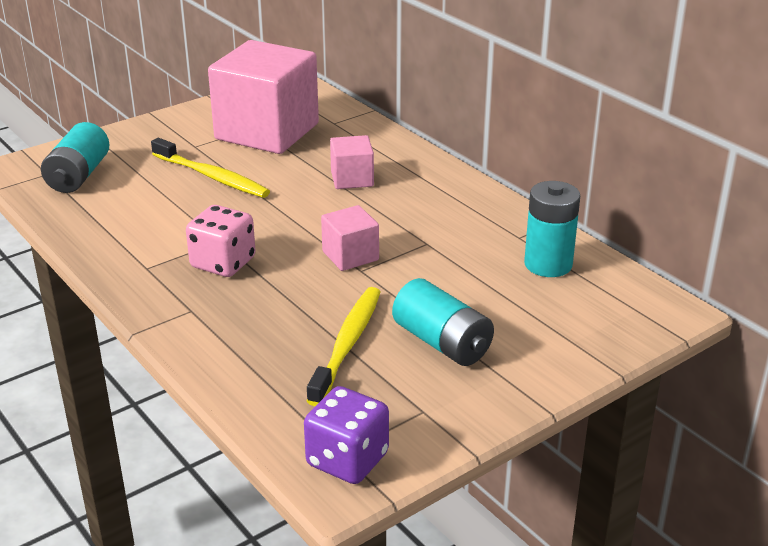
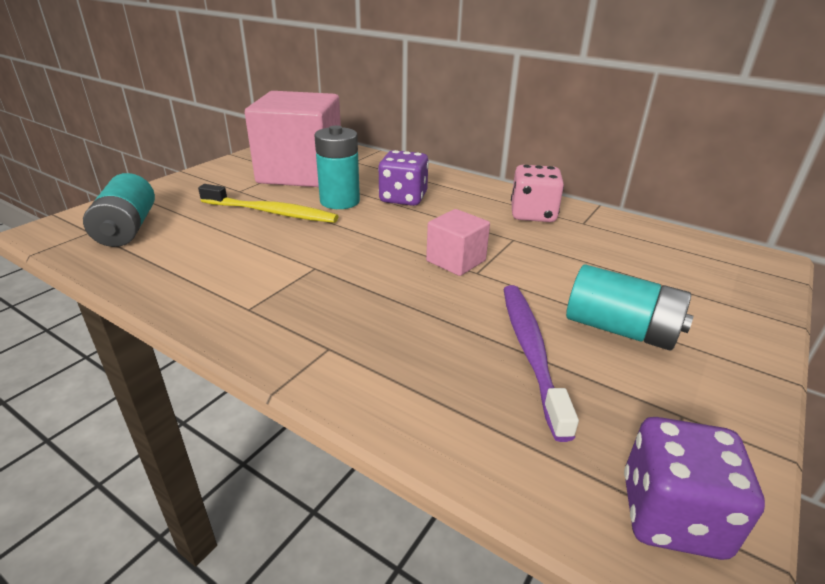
camera: 20 degrees left, 0 degrees up
pink dice [186,205,256,277] -> pink dice moved to [511,165,564,222]
yellow toothbrush [307,287,380,406] -> purple toothbrush [504,285,579,442]
pink cube [330,135,374,189] -> purple dice [378,150,429,206]
turquoise battery [524,181,580,277] -> turquoise battery moved to [314,125,360,209]

